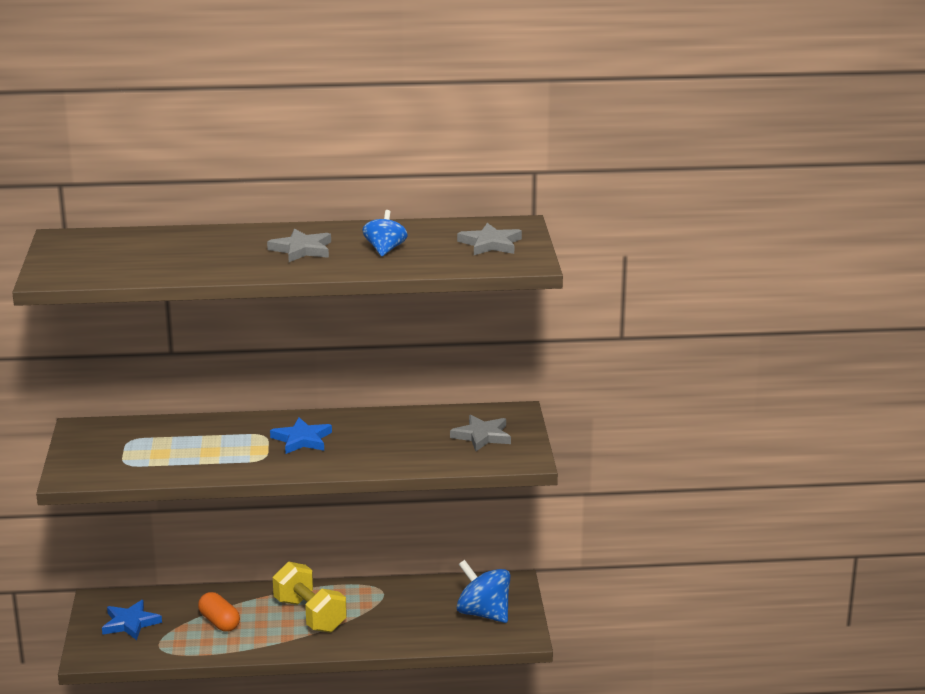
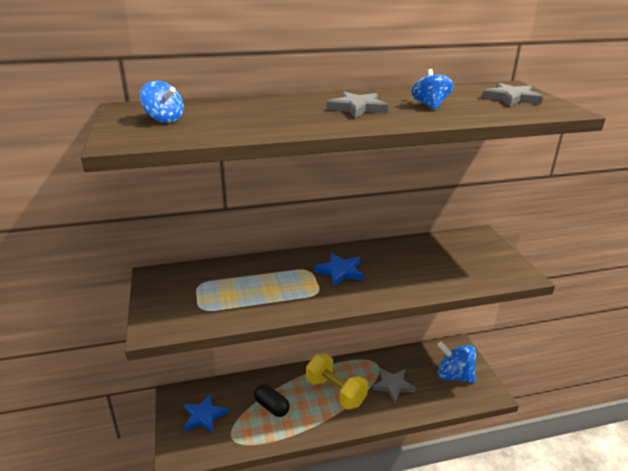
camera: 10 degrees left, 5 degrees up
orange capsule [198,592,240,632] -> black capsule [254,384,289,417]
grey star [450,415,511,451] -> grey star moved to [372,368,416,403]
none -> blue spinning top [140,81,184,123]

